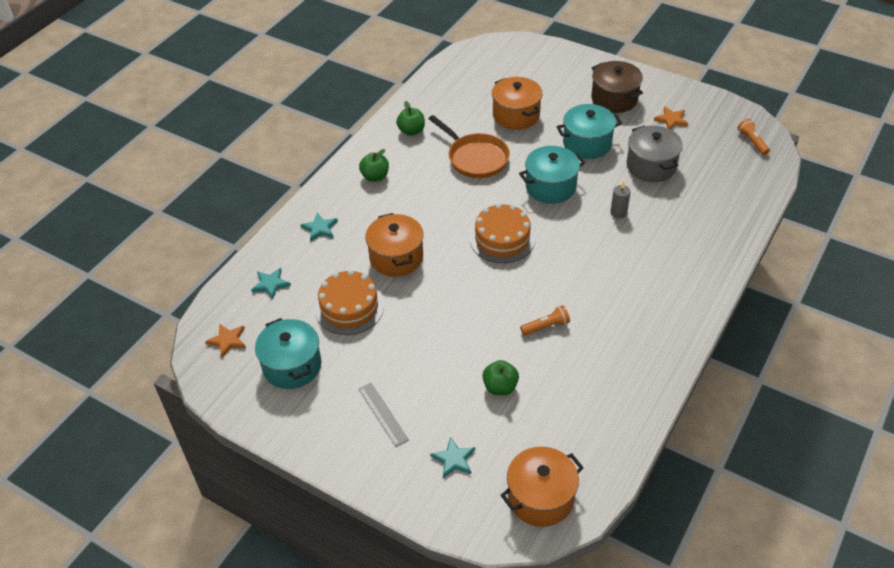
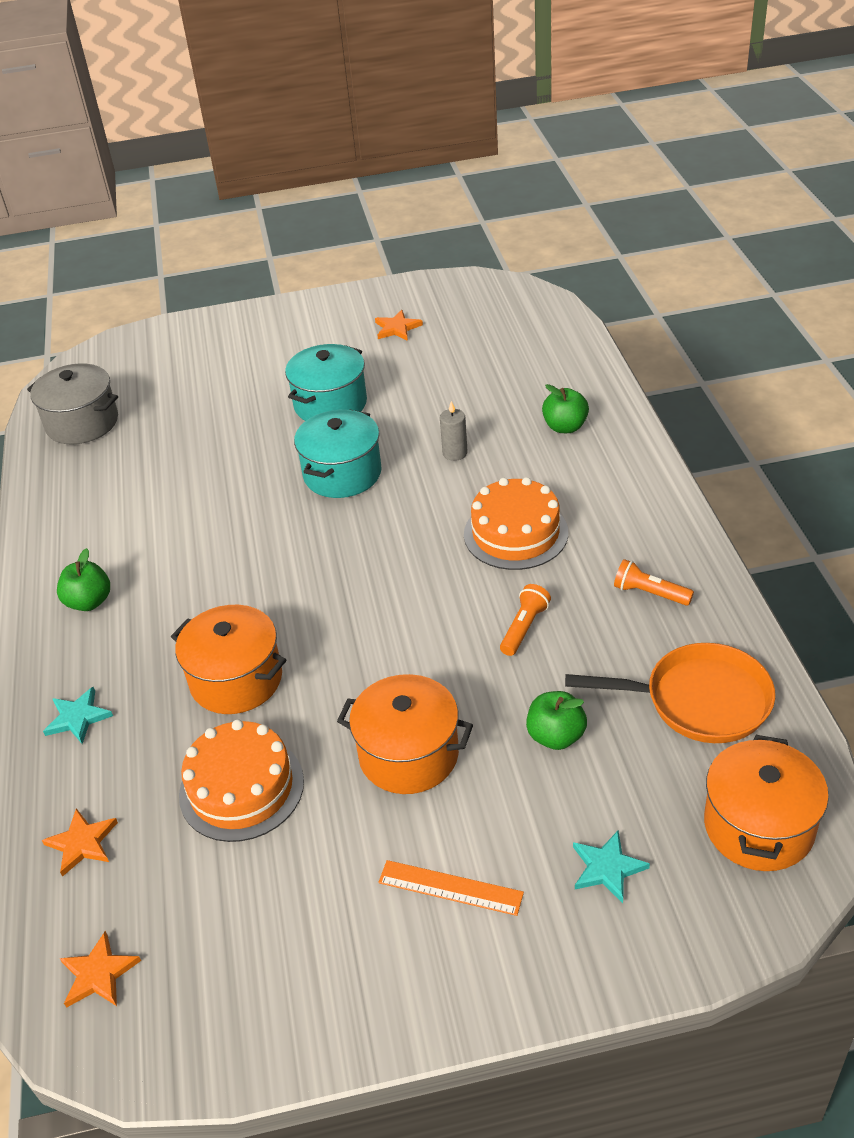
camera: 40 degrees left, 5 degrees down
turquoise star [251,268,291,300] -> orange star [42,808,118,877]
turquoise pot [255,318,321,389] -> none
grey ruler [359,383,409,447] -> orange ruler [378,860,524,916]
green apple [396,101,425,136] -> green apple moved to [542,384,589,433]
orange pan [428,115,510,178] -> orange pan moved to [565,643,775,743]
orange cake [470,203,535,263] -> orange cake moved to [464,477,568,570]
orange pot [492,77,543,130] -> orange pot moved to [337,674,473,794]
brown pot [591,61,643,113] -> none
grey pot [627,125,683,182] -> grey pot moved to [27,363,118,444]
orange flashlight [738,119,770,155] -> orange flashlight moved to [614,559,694,606]

